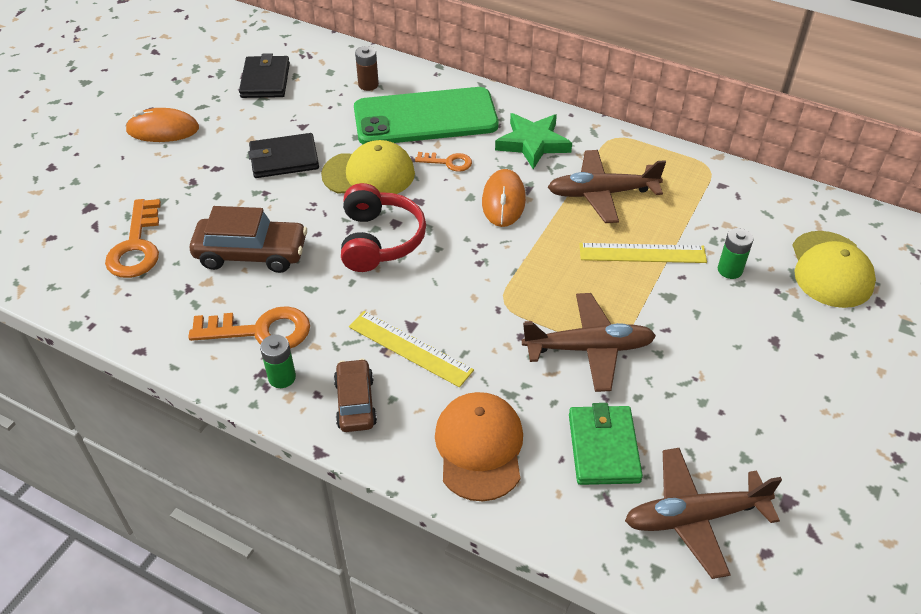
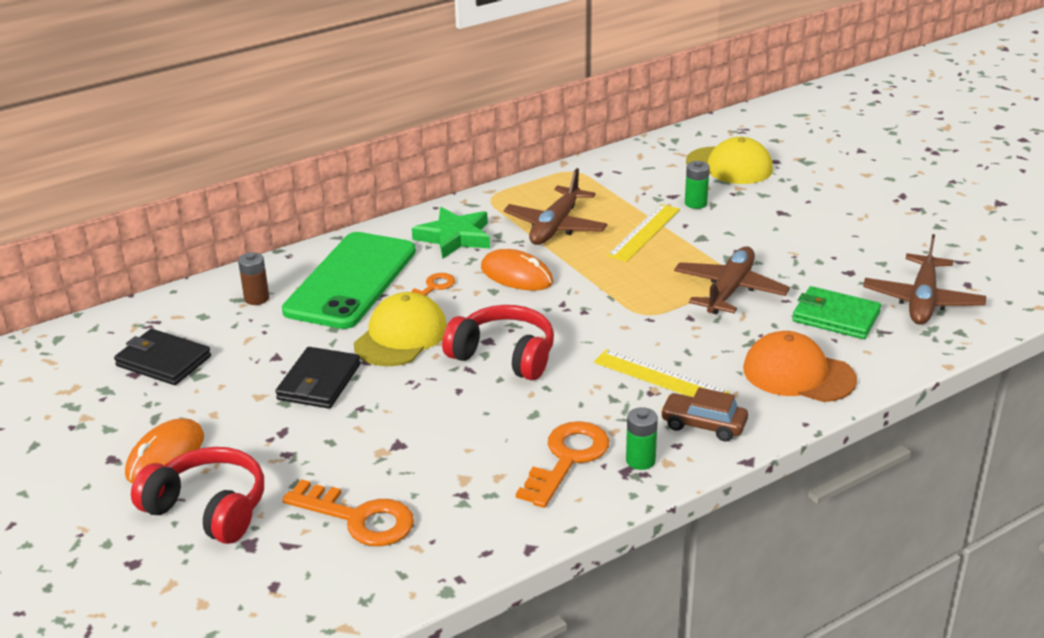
camera: 60 degrees left, 15 degrees down
brown car [190,206,307,273] -> none
yellow ruler [349,311,474,387] -> yellow ruler turned 60 degrees clockwise [594,349,729,397]
none -> red headphones [131,447,264,544]

